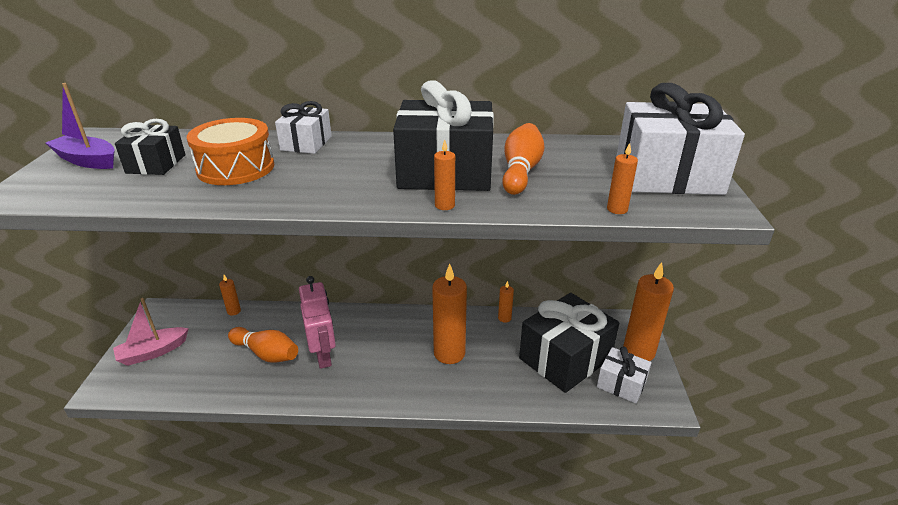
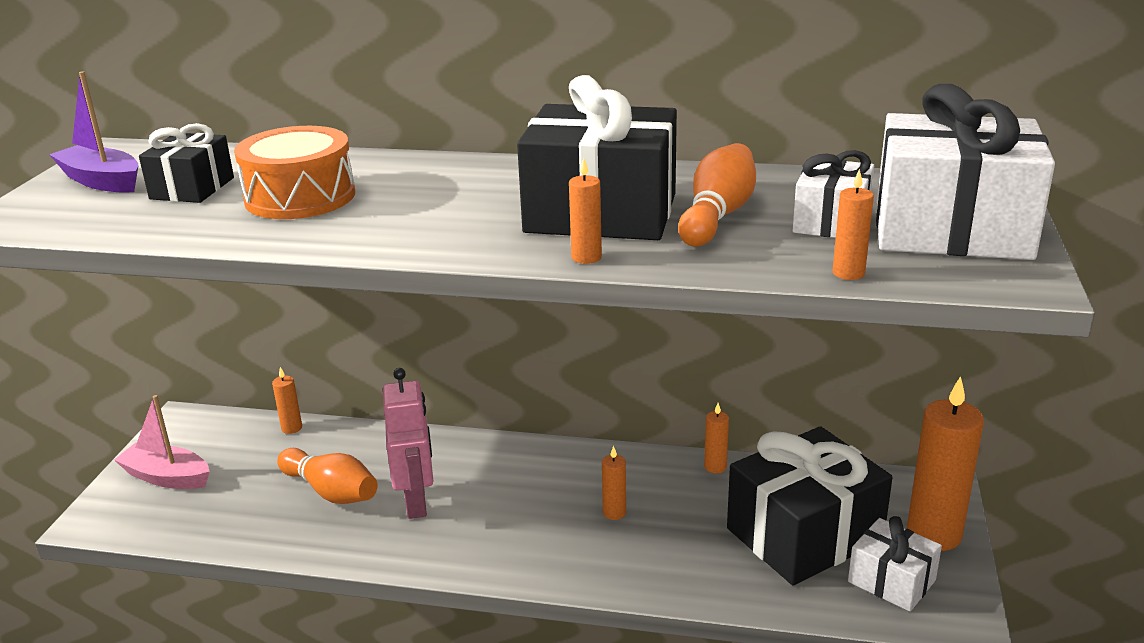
camera: 10 degrees right, 5 degrees down
pink boat [113,298,189,366] -> pink boat turned 45 degrees clockwise [114,395,210,489]
white gift [275,101,332,154] -> white gift moved to [793,150,874,238]
orange candle [432,264,467,364] -> orange candle [602,446,626,520], size x0.46

